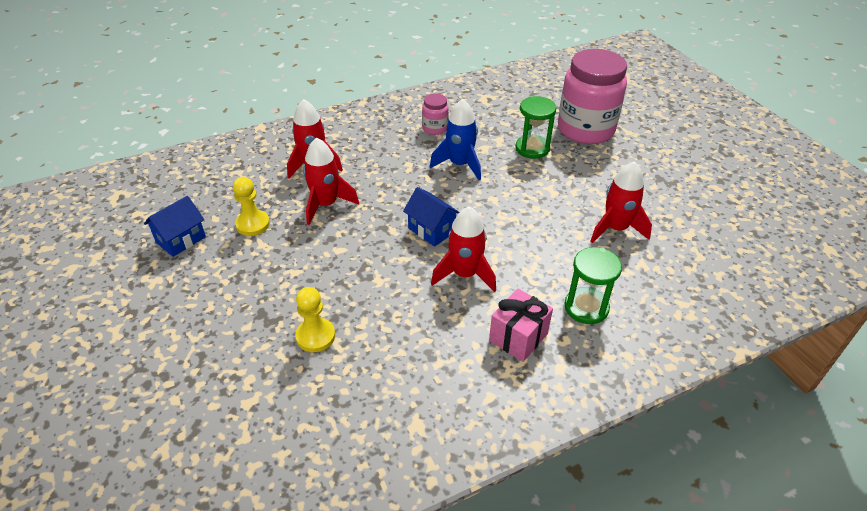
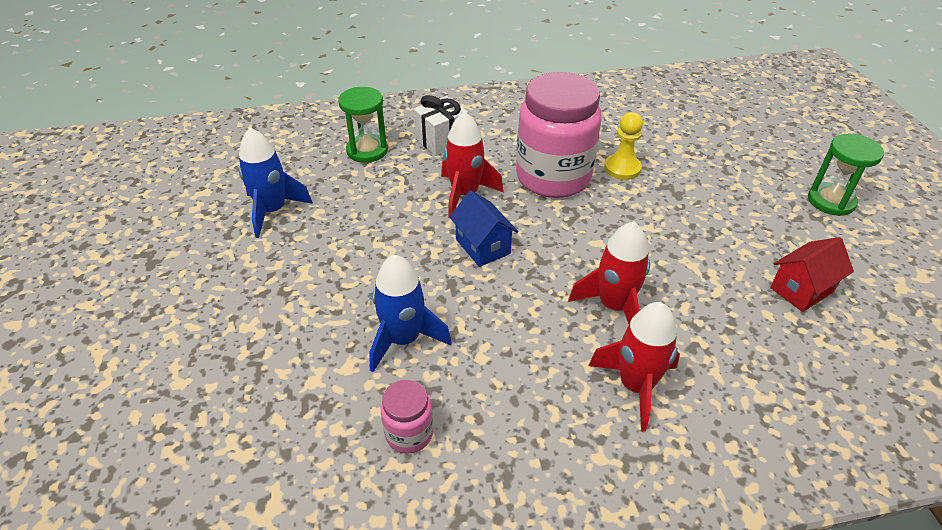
camera: 165 degrees left, 0 degrees up
blue house [144,196,206,257] -> red house [770,237,854,312]
yellow pawn [233,177,270,236] -> none
pink gift [489,289,553,362] -> white gift [413,95,468,156]
green hourglass [515,96,556,159] -> green hourglass moved to [808,134,884,216]
pink jar [558,49,627,144] -> pink jar moved to [516,72,601,198]
red rocket [590,161,652,243] -> blue rocket [239,128,313,238]

